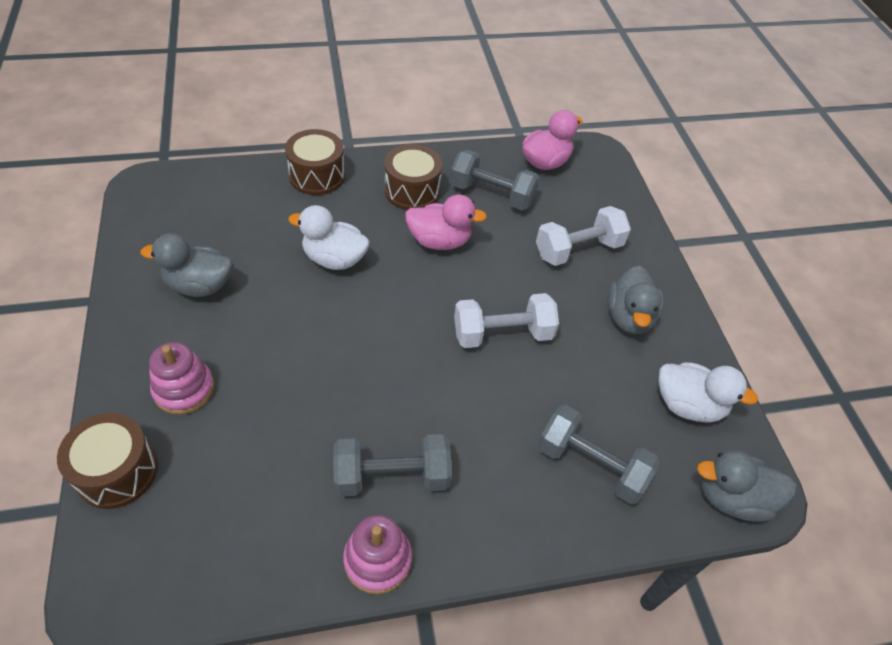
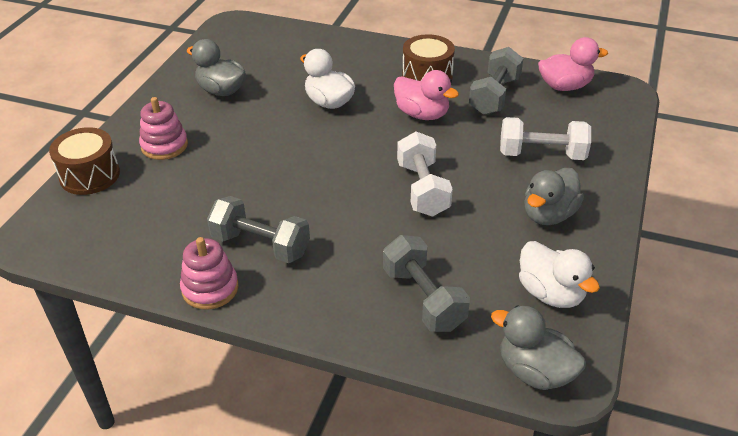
camera: 35 degrees right, 10 degrees down
brown drum [285,129,345,195] -> none
grey dumbbell [450,150,540,210] -> grey dumbbell turned 60 degrees clockwise [469,47,524,115]
white dumbbell [454,293,559,348] -> white dumbbell turned 60 degrees clockwise [397,131,453,216]

